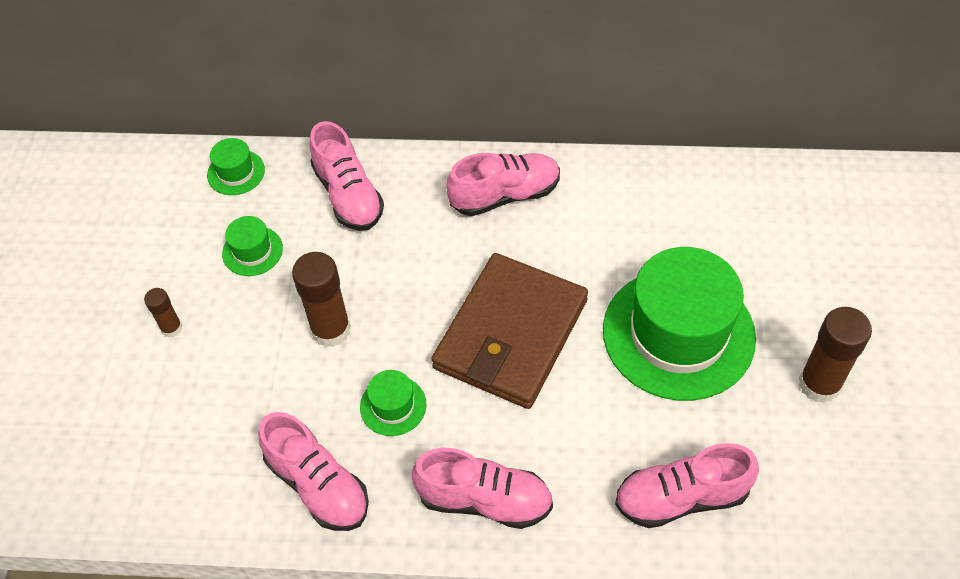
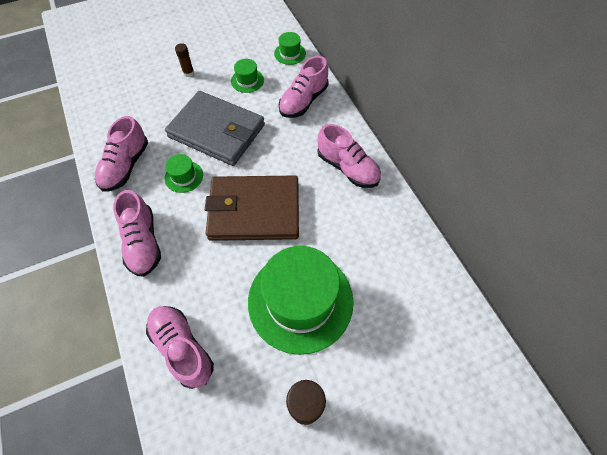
camera: 60 degrees right, 5 degrees up
brown glue stick [292,252,351,347] -> grey wallet [165,91,265,166]

